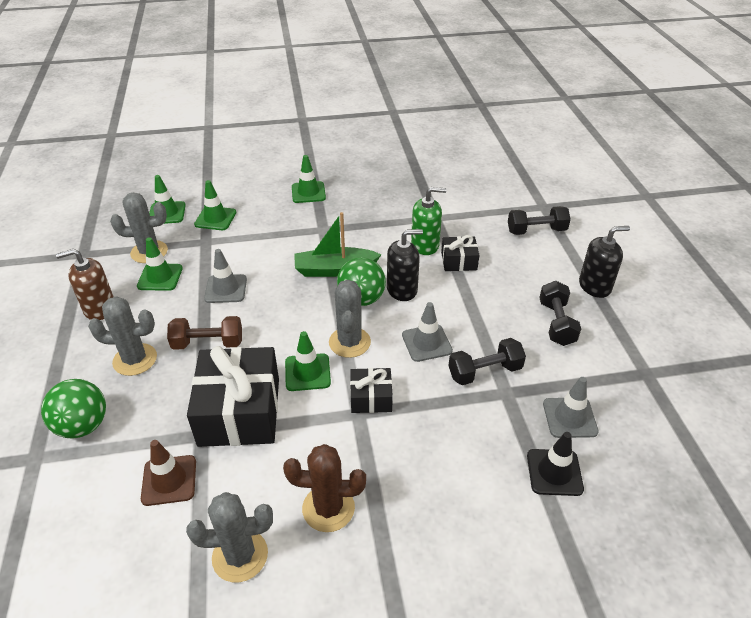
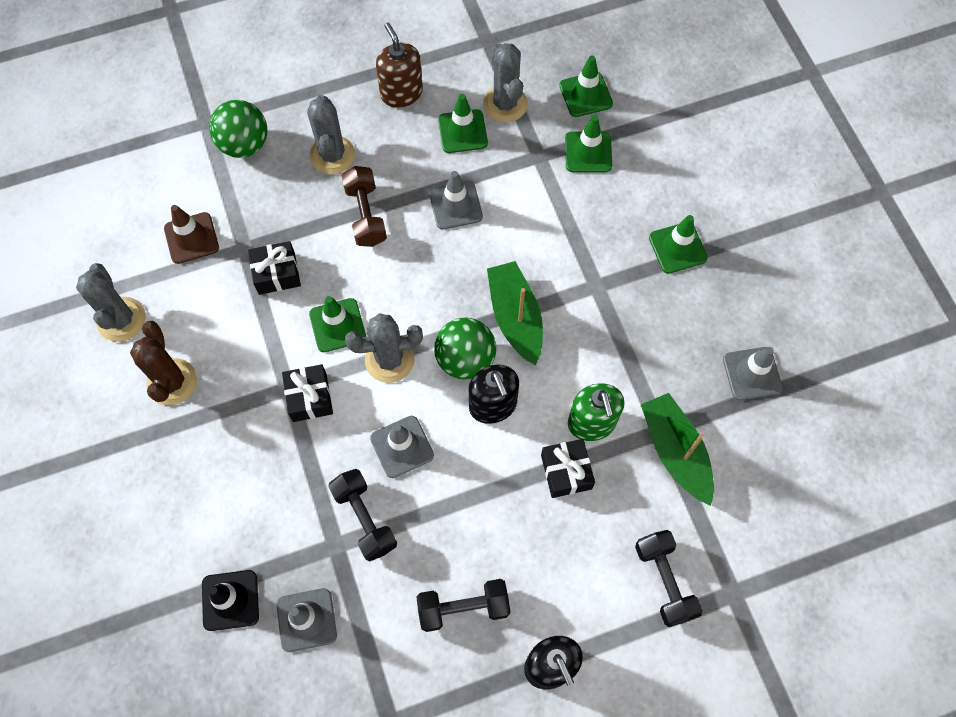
camera: 80 degrees right, 25 degrees up
black gift [187,346,279,447] -> black gift [248,241,301,295], size x0.50
none -> green boat [641,393,714,506]
none -> grey traffic cone [723,347,782,400]

